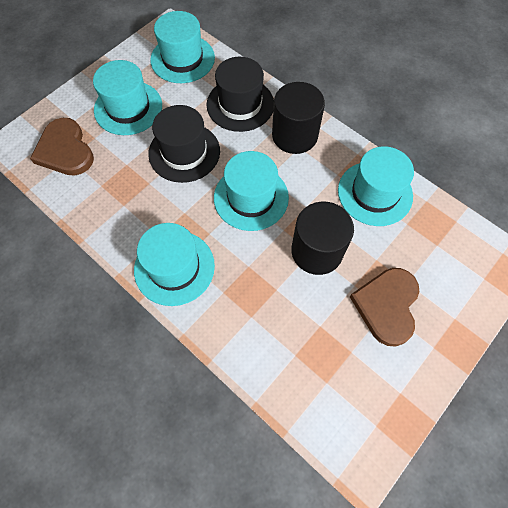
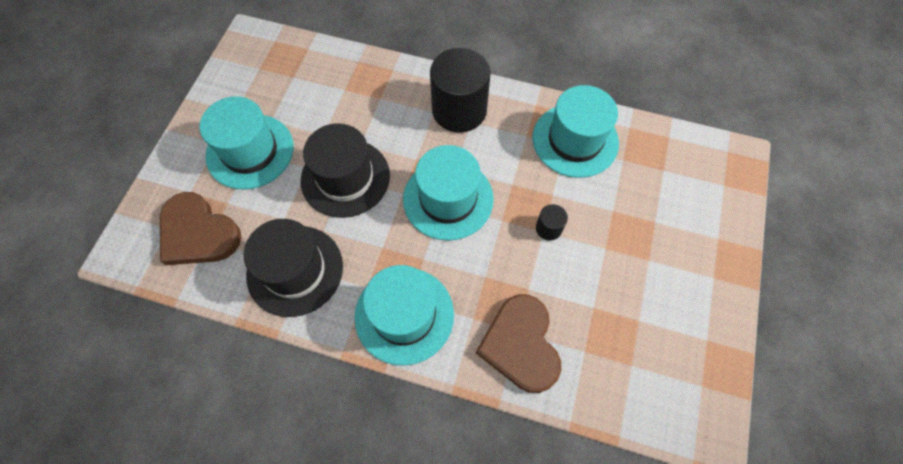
camera: 25 degrees left, 0 degrees up
turquoise hat [150,11,215,83] -> none
black hat [207,57,274,132] -> black hat moved to [244,219,343,317]
black cylinder [291,202,354,275] -> black cylinder [536,204,568,240], size x0.44
brown heart [350,268,420,347] -> brown heart moved to [476,294,561,393]

